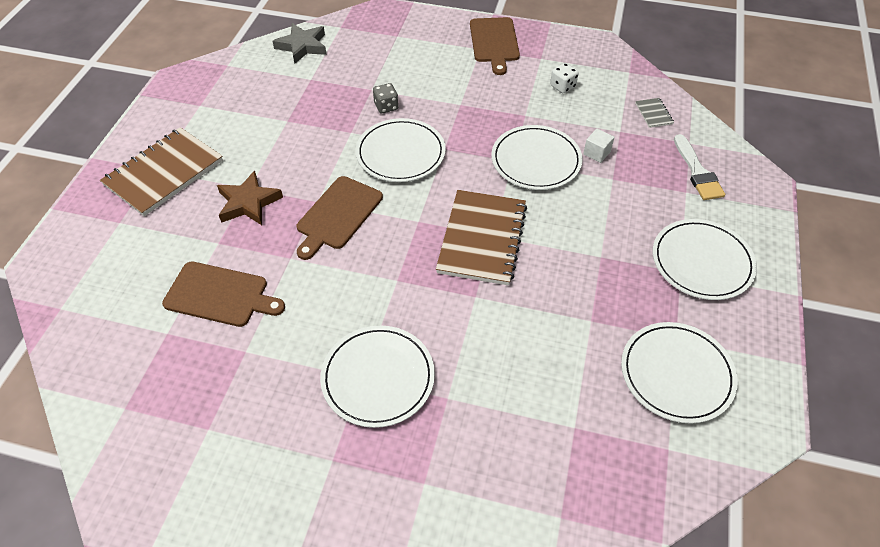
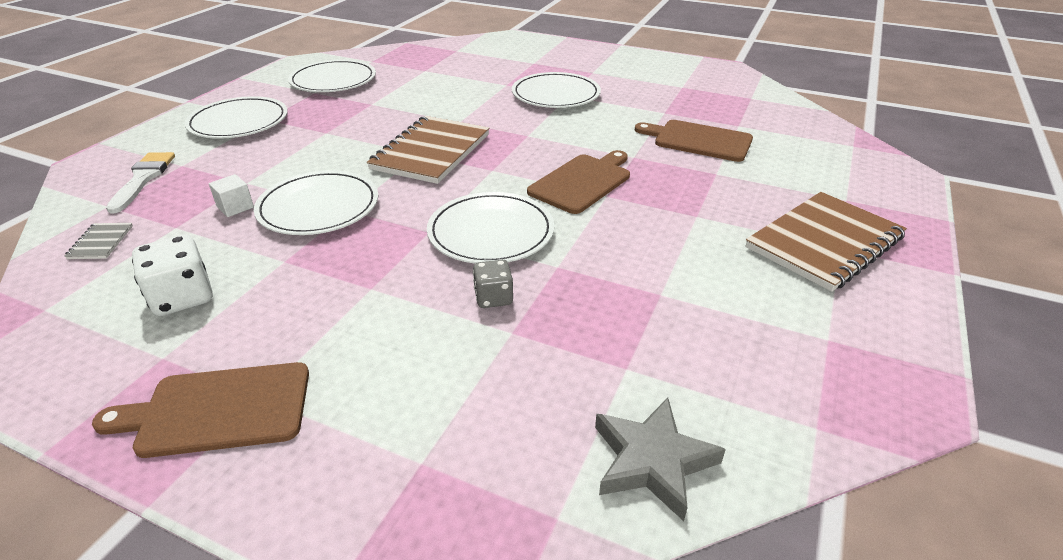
camera: 170 degrees left, 15 degrees down
brown star [217,171,283,225] -> none
brown cutting board [470,17,520,75] -> brown cutting board turned 105 degrees counterclockwise [92,362,309,458]
white dice [550,63,579,93] -> white dice [132,235,213,316], size x1.57

